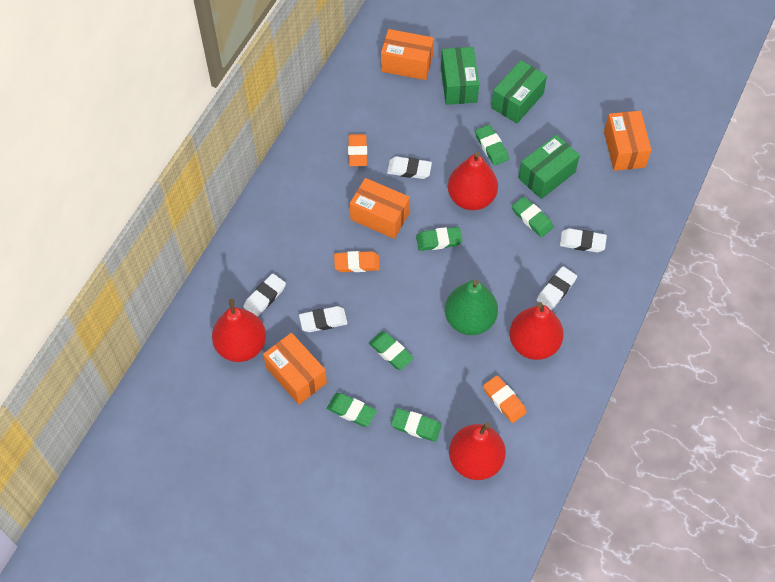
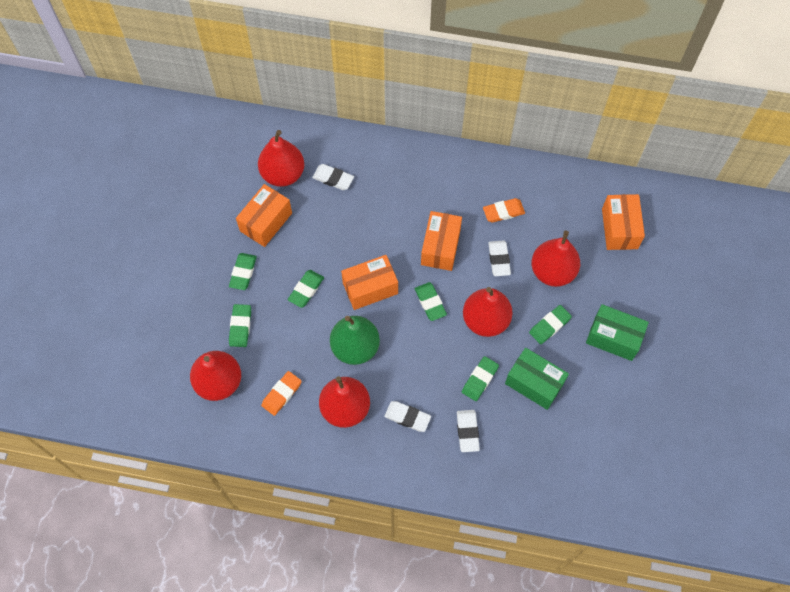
camera: 75 degrees right, 5 degrees up
white eraser [299,306,348,332] -> none
orange eraser [334,251,380,272] -> none
green box [441,47,479,105] -> none
orange box [604,111,652,171] -> orange box moved to [341,255,398,310]
none -> red pear [531,230,580,287]

